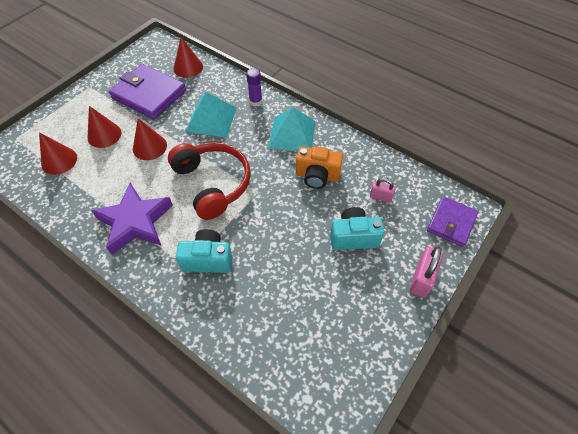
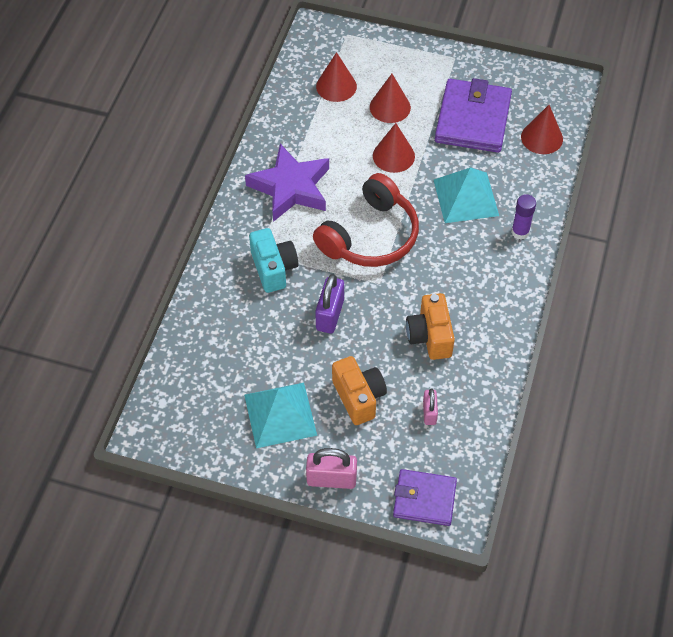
camera: 70 degrees right, 0 degrees up
turquoise pyramid [268,107,315,151] -> turquoise pyramid moved to [244,383,317,448]
turquoise camera [330,207,384,250] -> orange camera [332,356,387,425]
none -> purple padlock [315,274,344,333]

